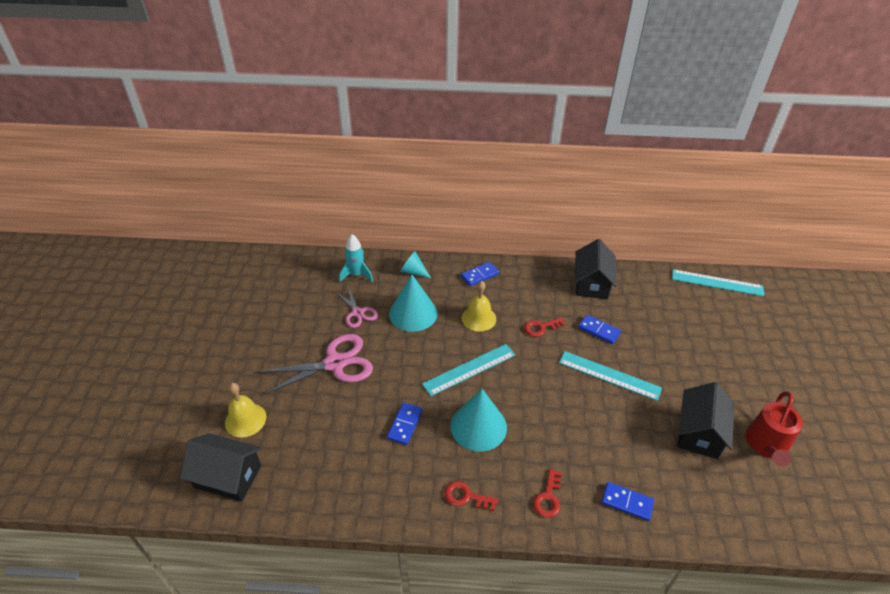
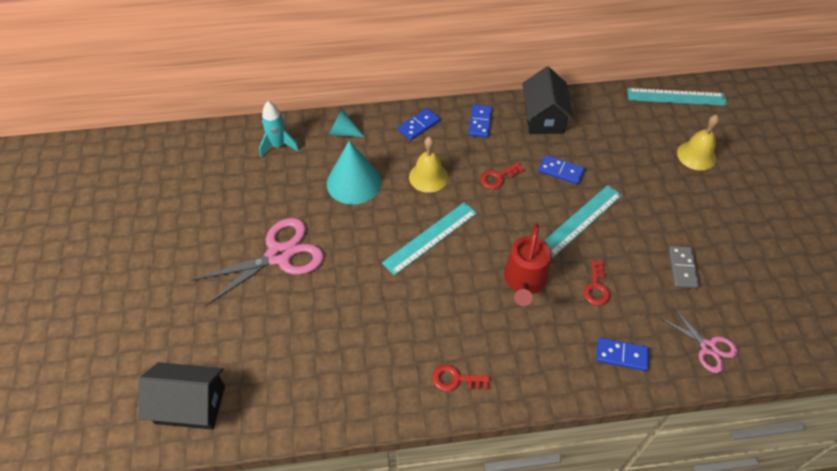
camera: 10 degrees left, 10 degrees up
yellow bell [225,383,266,438] -> yellow bell moved to [677,115,719,170]
pink scissors [335,286,378,328] -> pink scissors moved to [660,306,738,373]
blue domino [387,402,422,445] -> blue domino moved to [468,104,492,138]
turquoise cone [450,389,507,452] -> none
red key [533,469,562,518] -> red key moved to [584,260,610,306]
turquoise ruler [559,351,662,401] -> turquoise ruler turned 60 degrees counterclockwise [544,185,622,258]
black house [678,382,734,459] -> grey domino [669,246,699,289]
red watering can [746,392,803,467] -> red watering can moved to [504,223,552,306]

